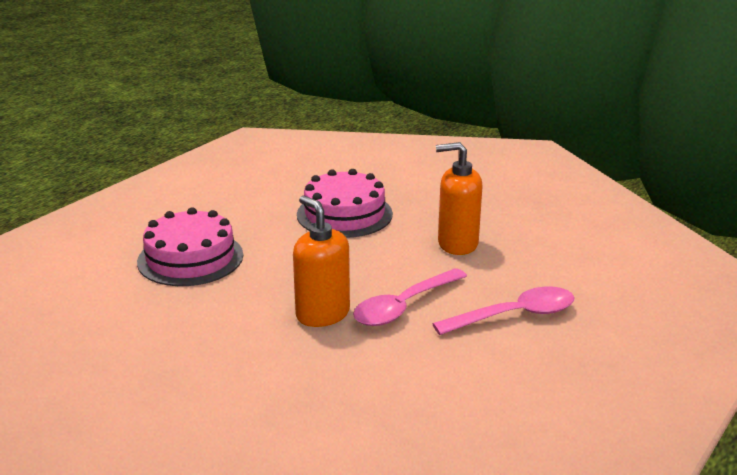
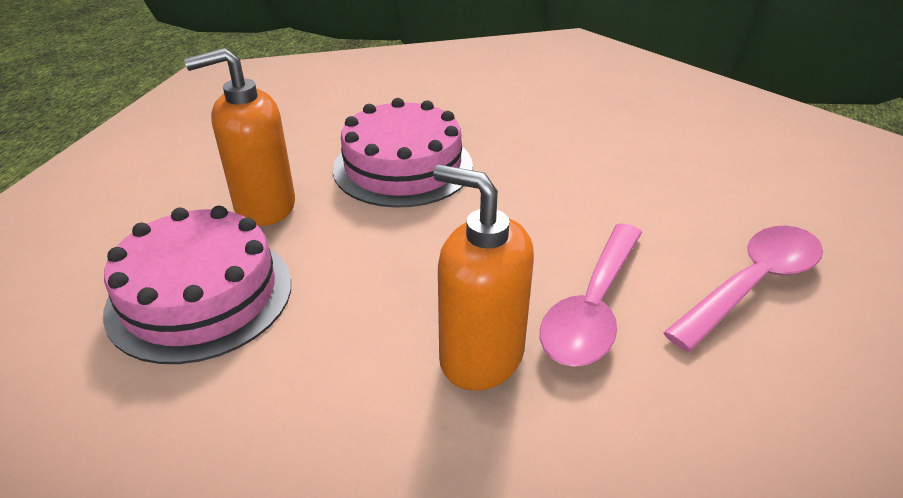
camera: 20 degrees left, 10 degrees up
orange soap dispenser [436,142,483,255] -> orange soap dispenser moved to [184,48,295,226]

